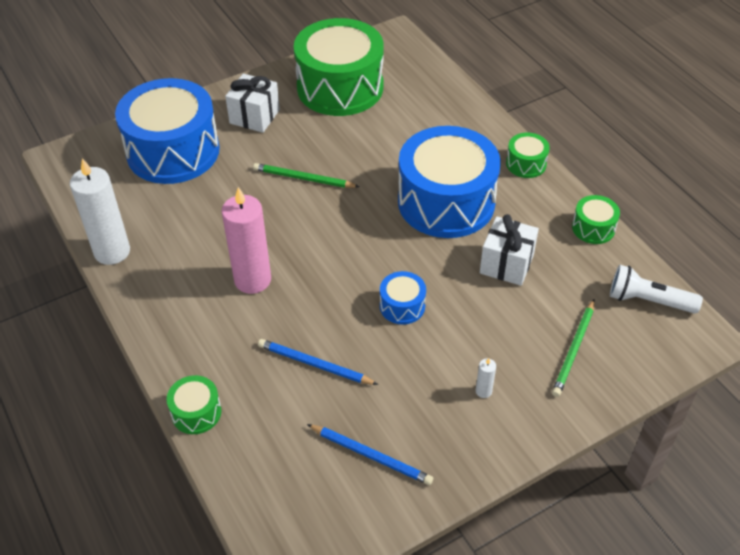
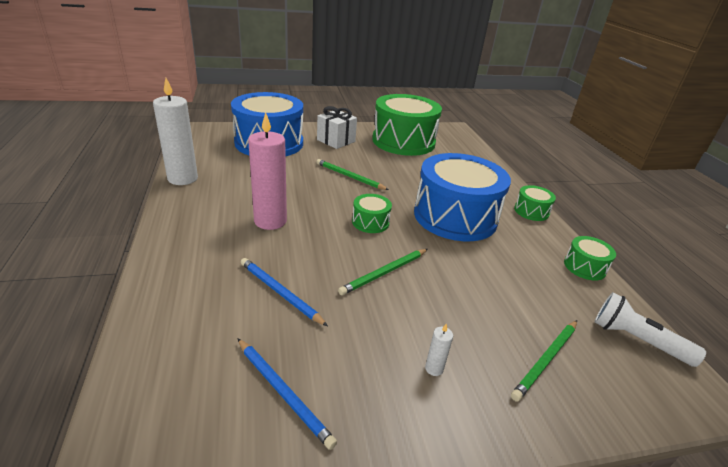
camera: 15 degrees right, 15 degrees down
green drum [167,375,221,434] -> green drum moved to [352,194,392,233]
blue drum [380,271,426,325] -> green pencil [338,249,428,295]
white gift [480,214,539,286] -> none

